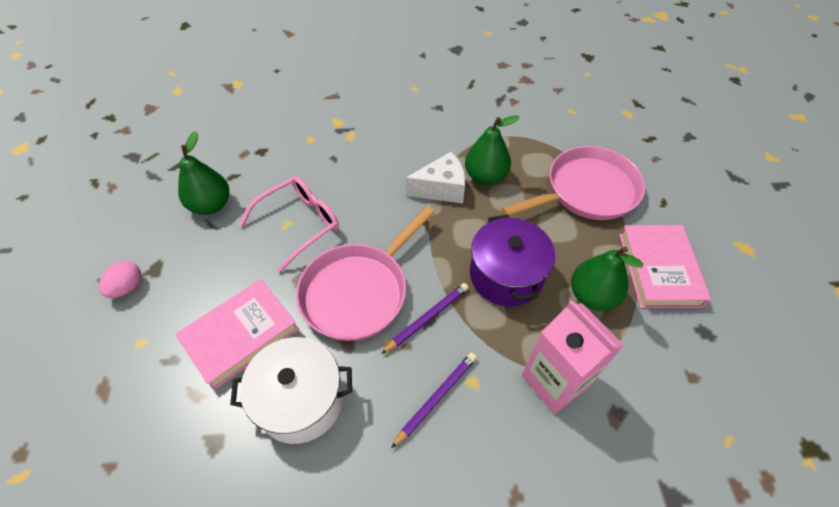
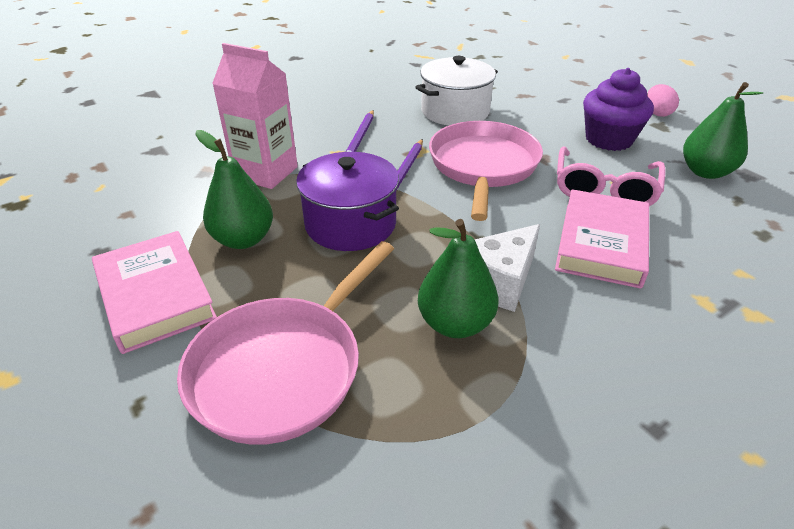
camera: 150 degrees right, 15 degrees down
pink book [175,279,299,390] -> pink book moved to [555,189,649,289]
none -> purple cupcake [583,68,654,151]

